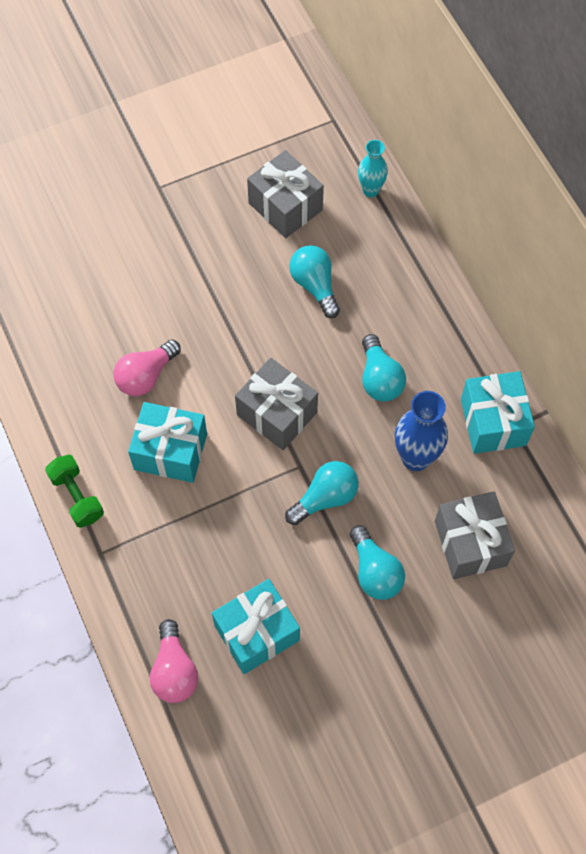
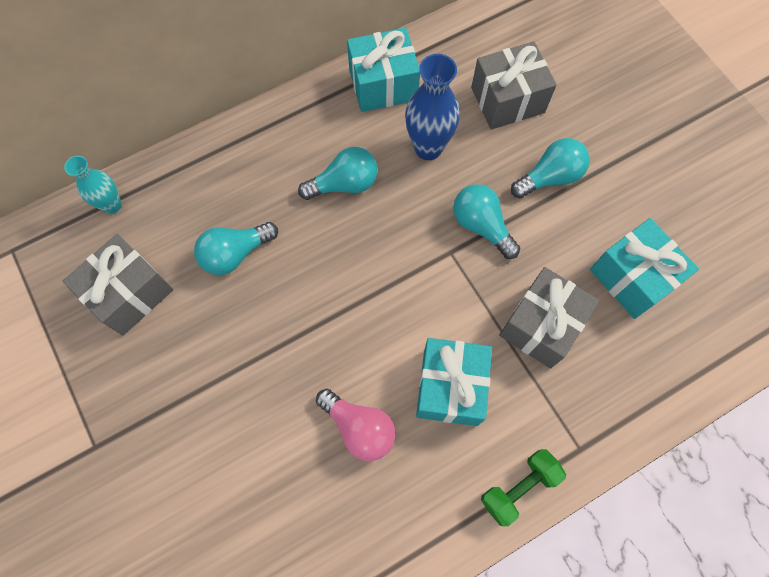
camera: 95 degrees left, 5 degrees up
pink light bulb [150,619,198,703] -> none
grey gift [235,358,318,450] -> grey gift moved to [499,267,599,369]

